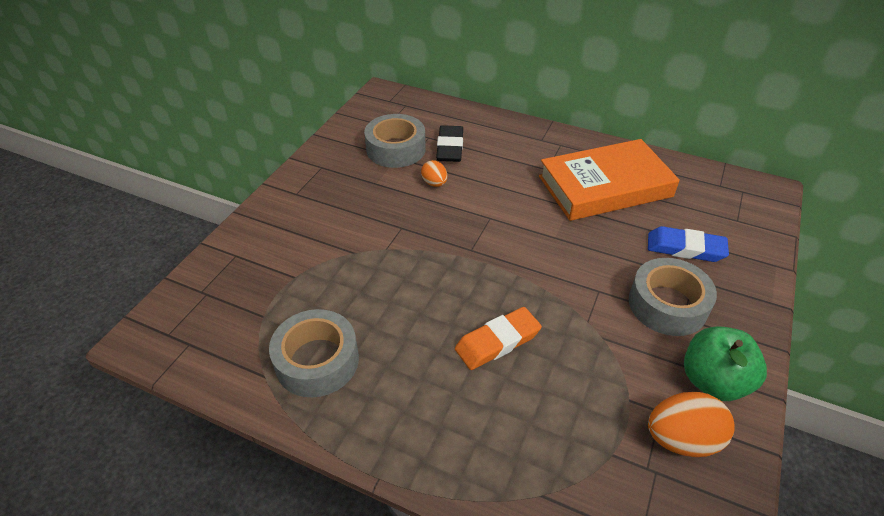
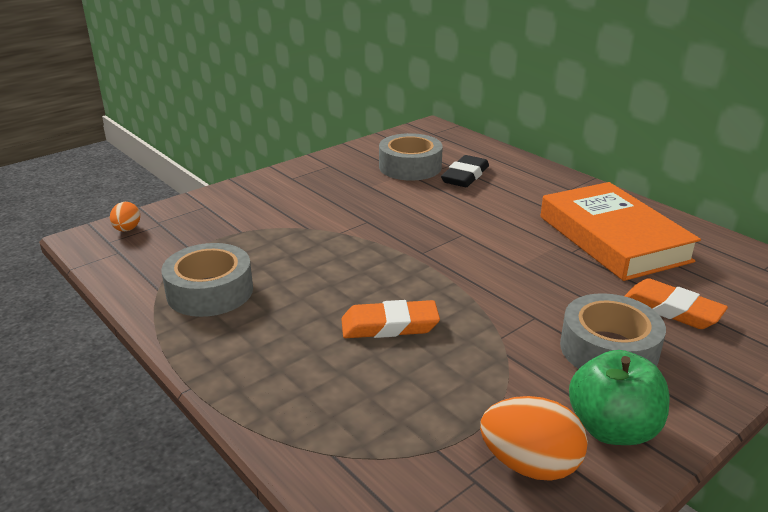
camera: 25 degrees right, 15 degrees down
orange egg [421,160,447,187] -> orange egg moved to [110,202,140,232]
orange book [539,139,680,221] -> orange book turned 60 degrees clockwise [541,182,701,281]
blue eraser [648,226,729,262] -> orange eraser [625,278,728,329]

